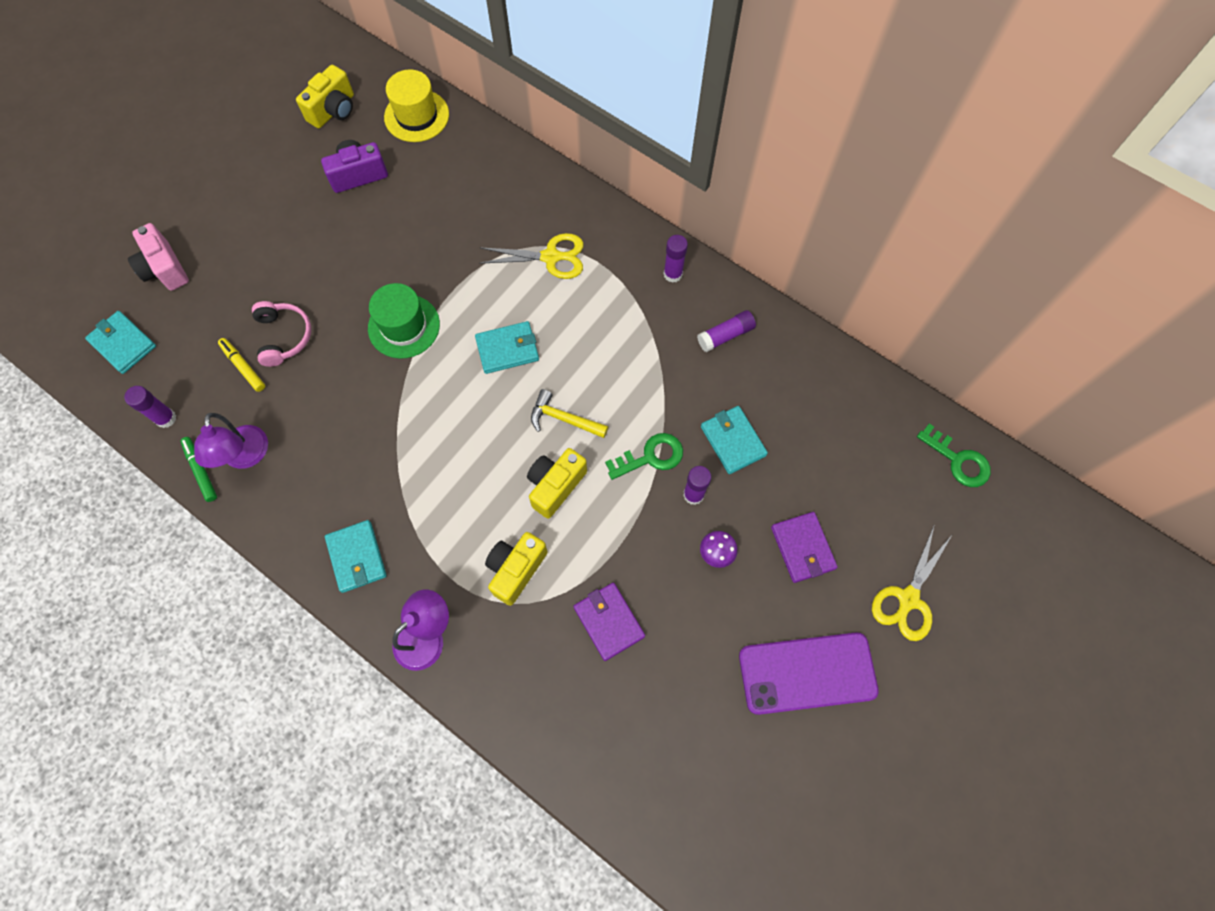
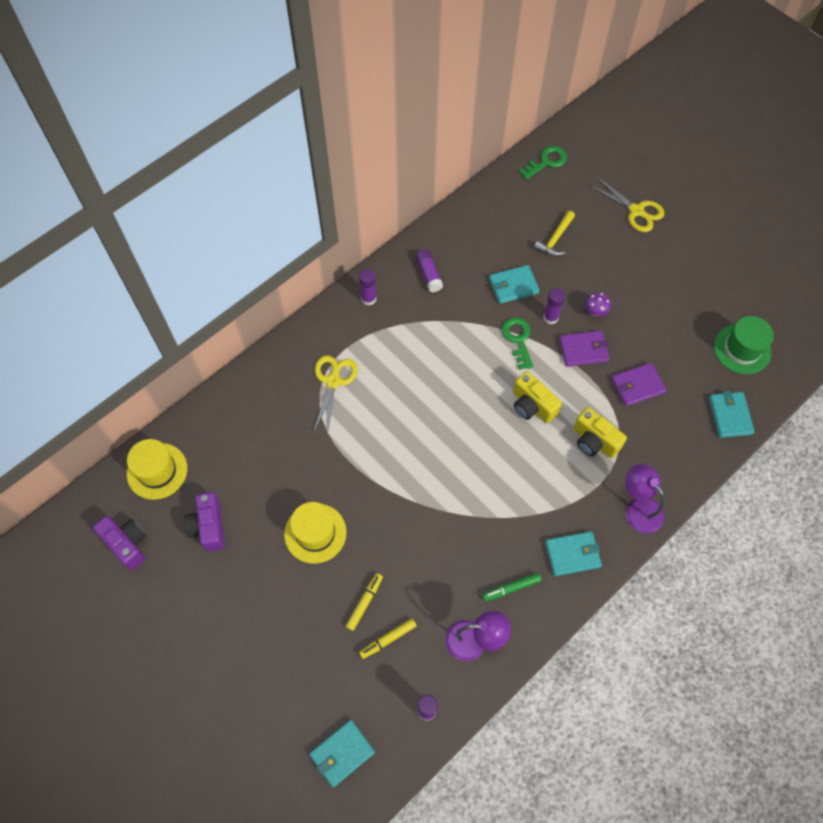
camera: 80 degrees left, 5 degrees down
pink camera [128,223,189,291] -> none
green marker [180,437,217,502] -> green marker moved to [482,573,542,601]
pink headphones [252,301,311,367] -> yellow marker [345,573,383,631]
yellow camera [296,65,354,128] -> purple camera [93,516,146,571]
green hat [368,283,440,359] -> green hat moved to [714,316,774,374]
turquoise wallet [475,321,539,374] -> turquoise wallet moved to [709,391,755,438]
yellow hammer [531,389,608,438] -> yellow hammer moved to [534,211,575,256]
purple phone [739,633,879,715] -> none
purple wallet [771,512,838,583] -> purple wallet moved to [559,331,610,367]
none -> yellow hat [284,502,347,564]

